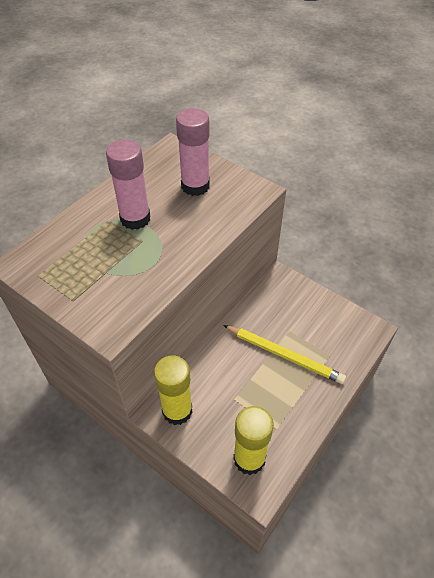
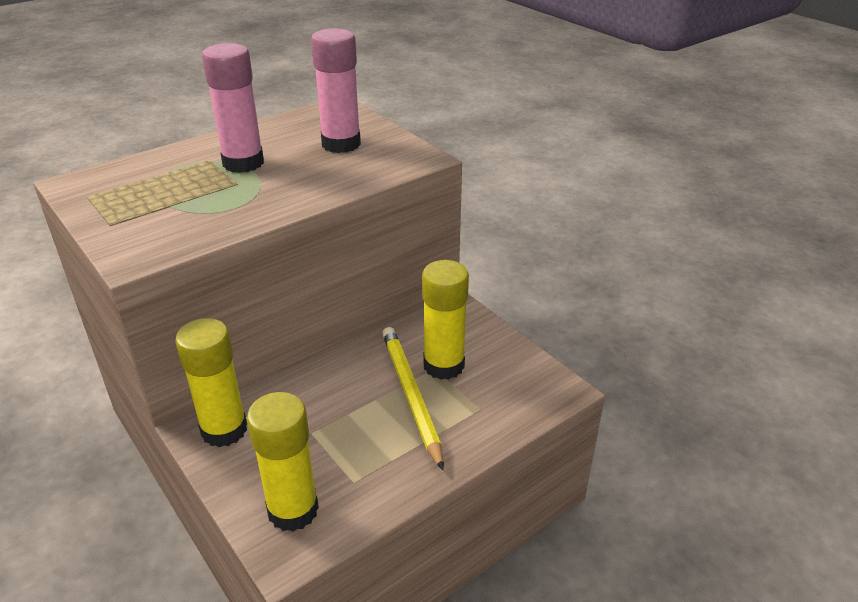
camera: 15 degrees right, 15 degrees down
yellow pencil [223,325,346,384] -> yellow pencil turned 150 degrees counterclockwise [382,327,444,470]
none -> yellow glue stick [422,260,469,380]

